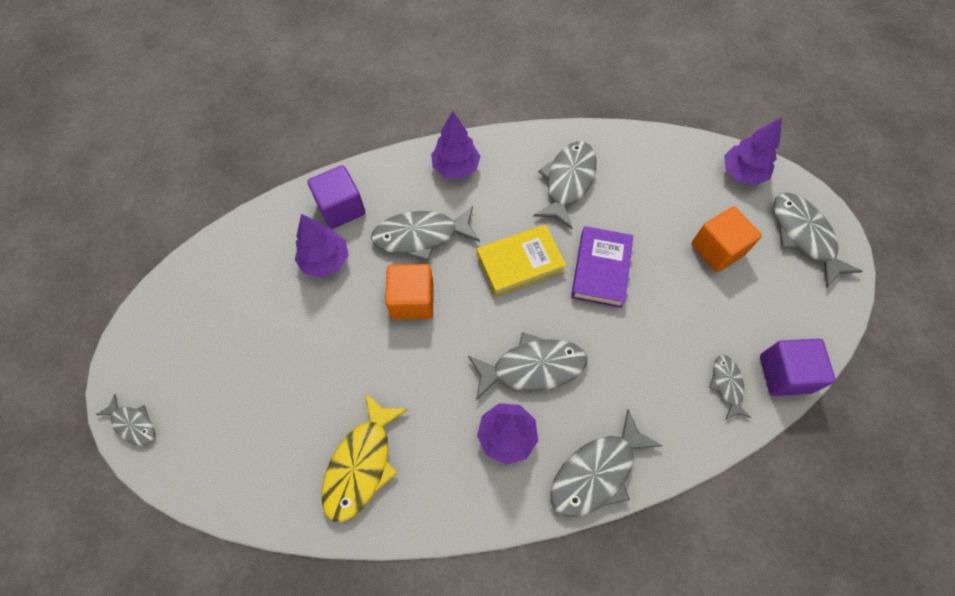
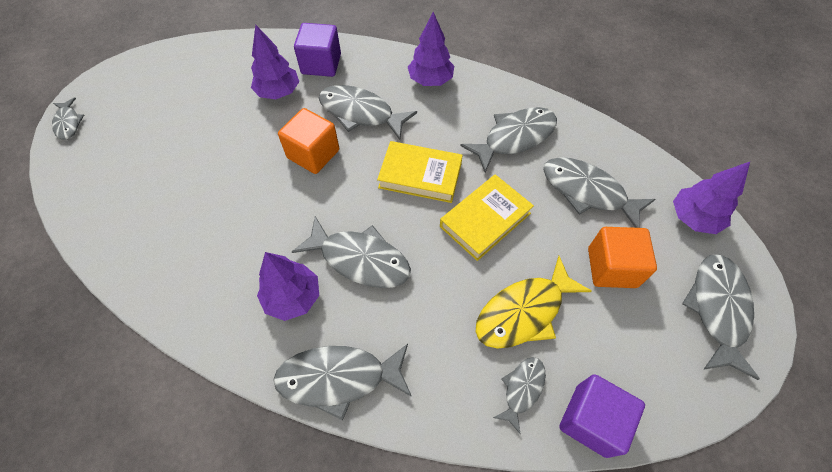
camera: 35 degrees right, 5 degrees down
yellow fish [322,392,408,522] -> yellow fish moved to [475,256,592,349]
purple book [571,226,634,308] -> yellow book [440,174,534,261]
none -> grey fish [543,157,655,228]

